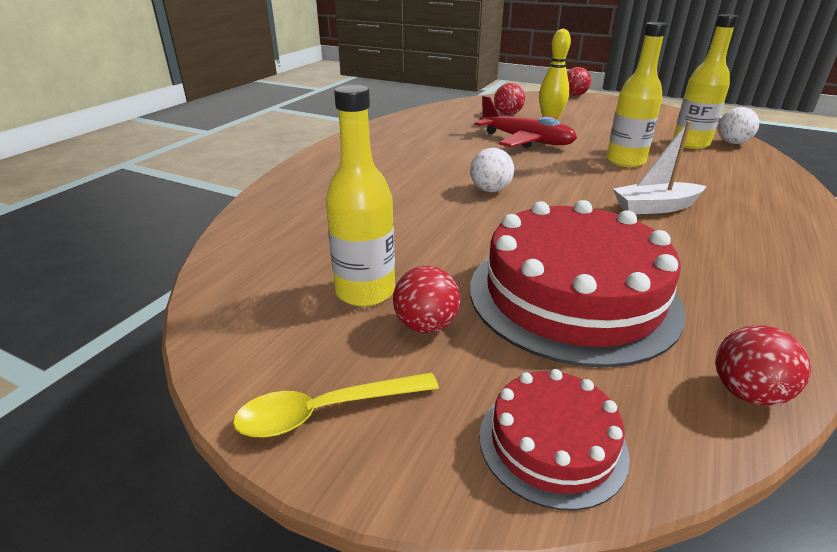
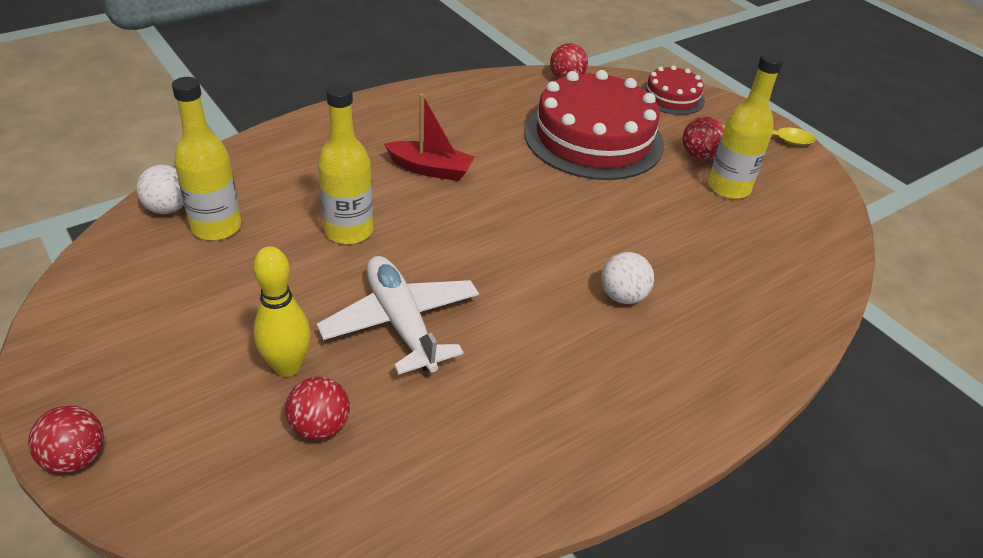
camera: 155 degrees left, 10 degrees up
white ball [470,148,514,192] -> white ball moved to [601,252,654,304]
red plane [475,96,577,148] -> white plane [317,256,479,375]
white boat [613,121,706,214] -> red boat [384,94,475,181]

